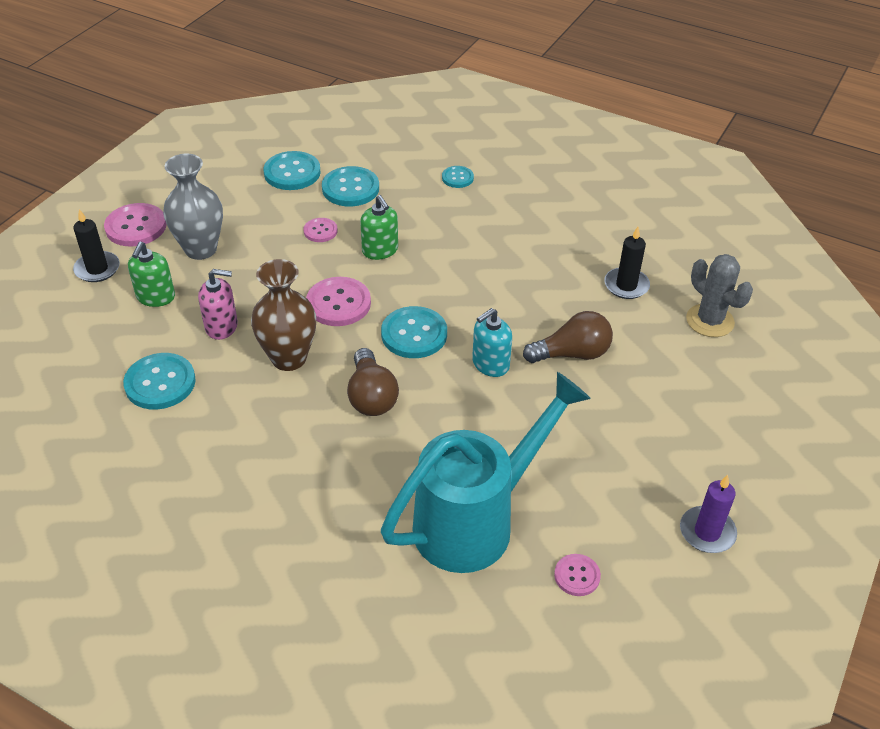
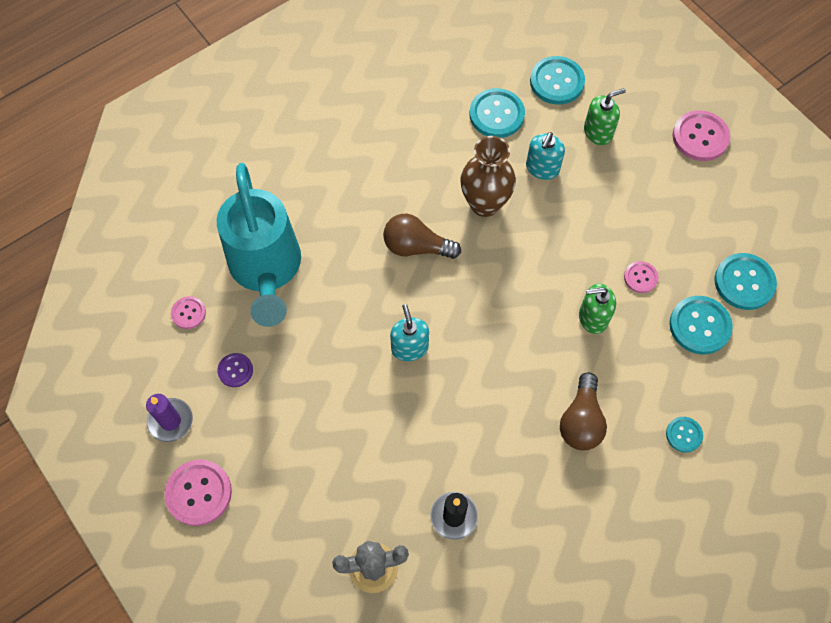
camera: 115 degrees right, 20 degrees up
black candle [73,209,120,282] -> none
green soap dispenser [128,242,175,307] -> green soap dispenser turned 120 degrees clockwise [584,88,626,145]
grey vase [163,154,223,260] -> none
pink soap dispenser [198,269,238,340] -> turquoise soap dispenser [526,132,565,180]
pink button [306,277,371,326] -> pink button moved to [165,459,232,526]
turquoise button [381,306,447,358] -> turquoise button moved to [530,56,585,105]
brown light bulb [523,311,613,363] -> brown light bulb moved to [560,372,607,450]
none -> purple button [217,353,253,387]

